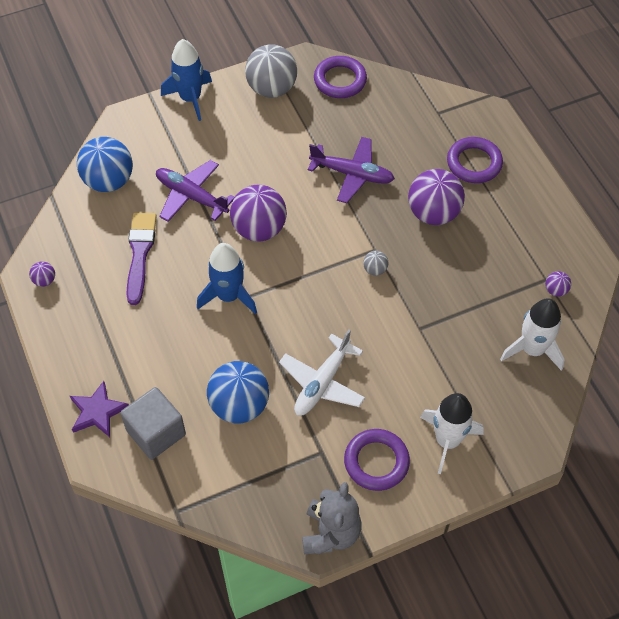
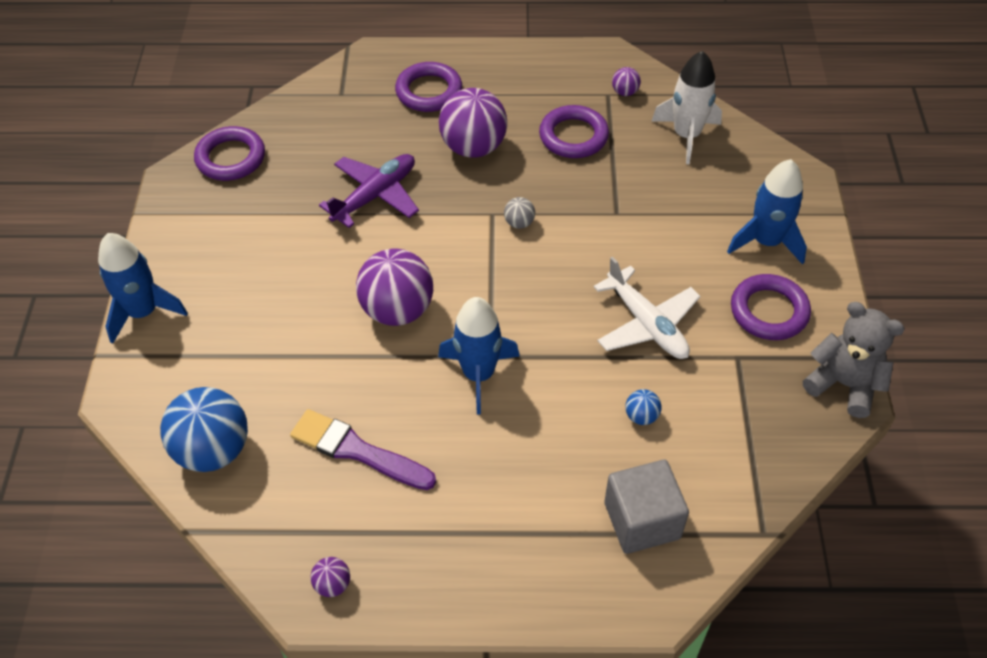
camera: 65 degrees left, 5 degrees down
purple star [70,381,129,437] -> none
purple plane [156,160,235,222] -> none
blue ball [207,361,269,424] -> blue ball [625,389,661,425], size x0.44
grey ball [245,44,297,98] -> none
white rocket [420,393,484,474] -> blue rocket [727,159,807,265]
none -> purple ring [539,105,609,158]

